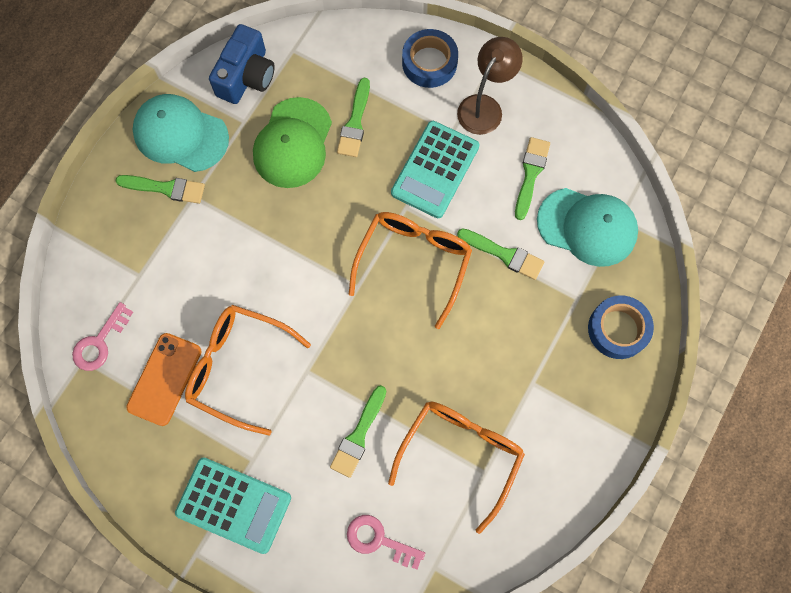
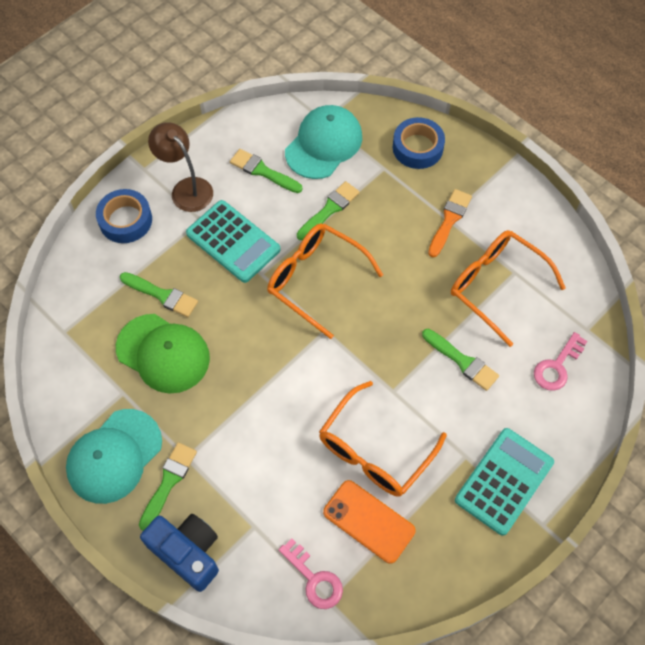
camera: 75 degrees left, 10 degrees down
blue camera [209,24,275,104] -> blue camera moved to [140,514,219,592]
none -> orange brush [428,189,472,257]

